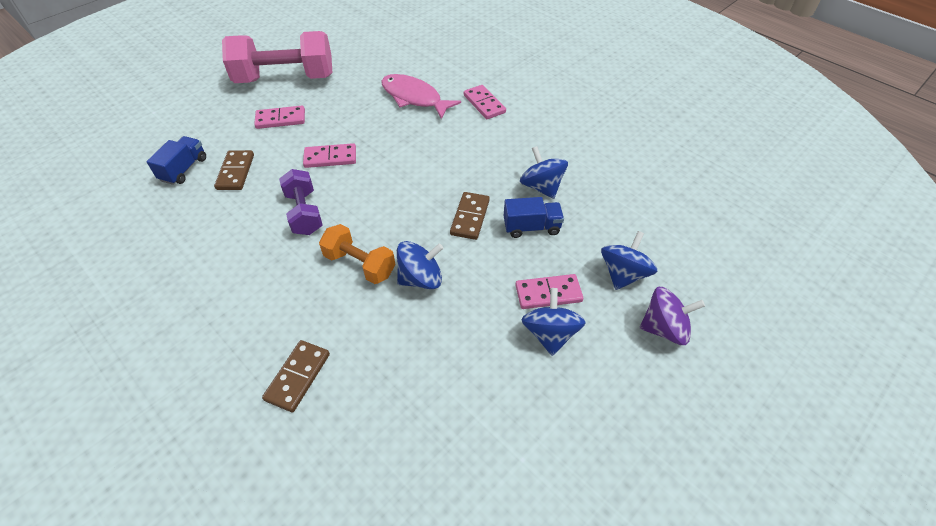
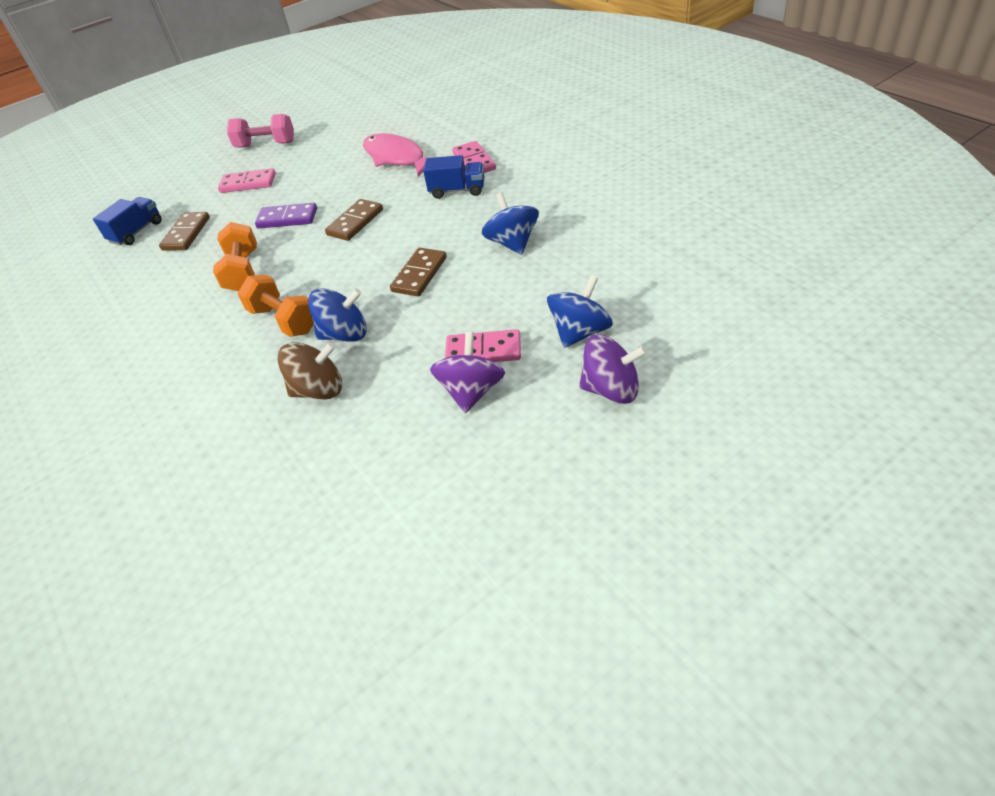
camera: 15 degrees right, 5 degrees down
pink dumbbell [222,31,333,83] -> pink dumbbell [227,114,294,148], size x0.56
brown domino [262,340,330,412] -> brown domino moved to [325,199,383,241]
purple dumbbell [279,169,323,235] -> orange dumbbell [213,222,257,291]
pink domino [303,143,356,168] -> purple domino [255,203,317,228]
blue truck [504,197,564,238] -> blue truck moved to [423,155,484,199]
blue spinning top [522,288,586,356] -> purple spinning top [430,332,505,413]
none -> brown spinning top [278,342,342,399]

